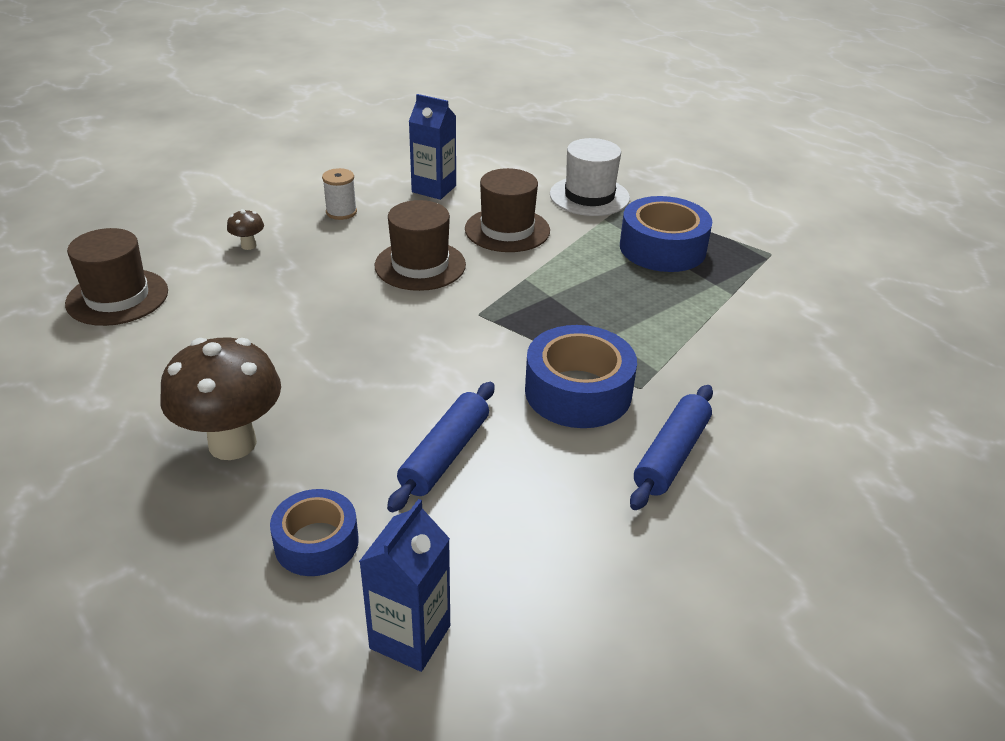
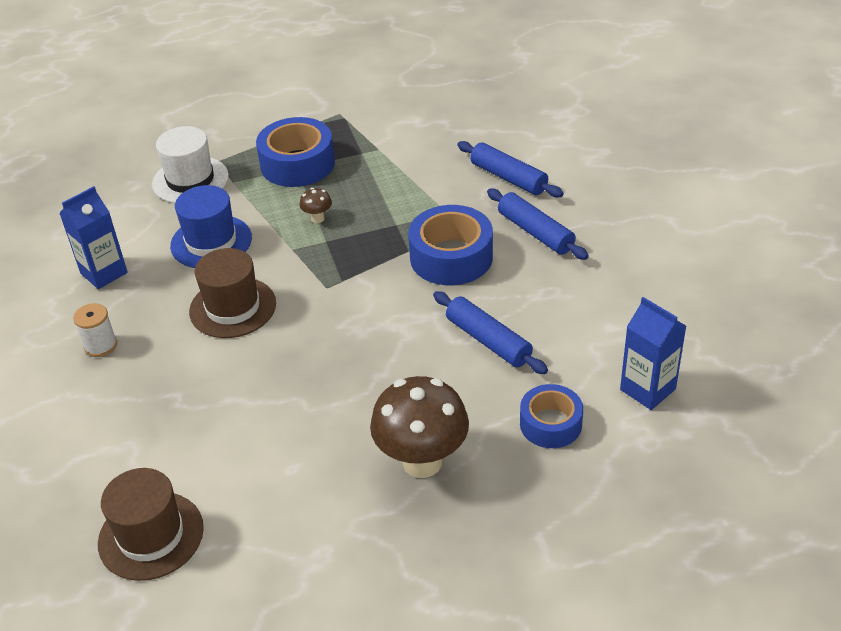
camera: 65 degrees left, 5 degrees up
brown mushroom [227,209,264,250] -> brown mushroom moved to [300,188,332,223]
brown hat [465,168,550,252] -> blue hat [170,185,252,268]
none -> blue rolling pin [457,141,563,198]

